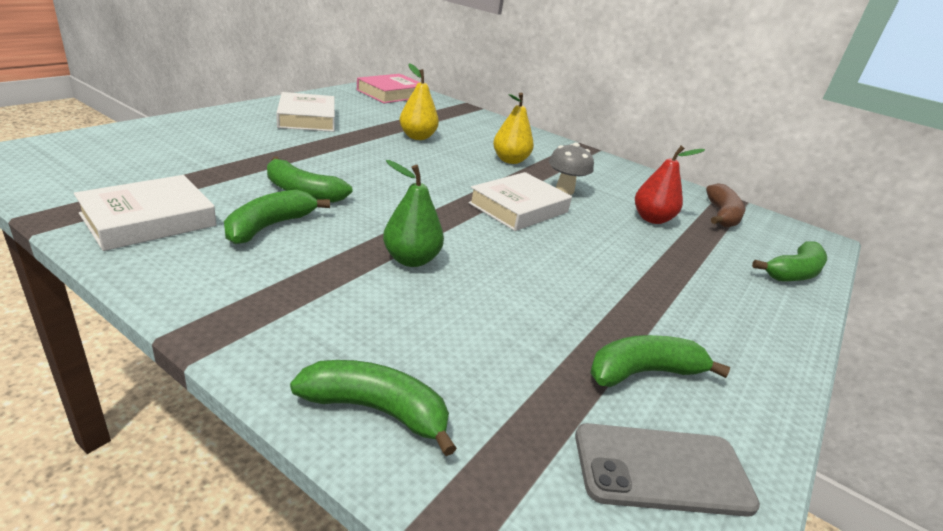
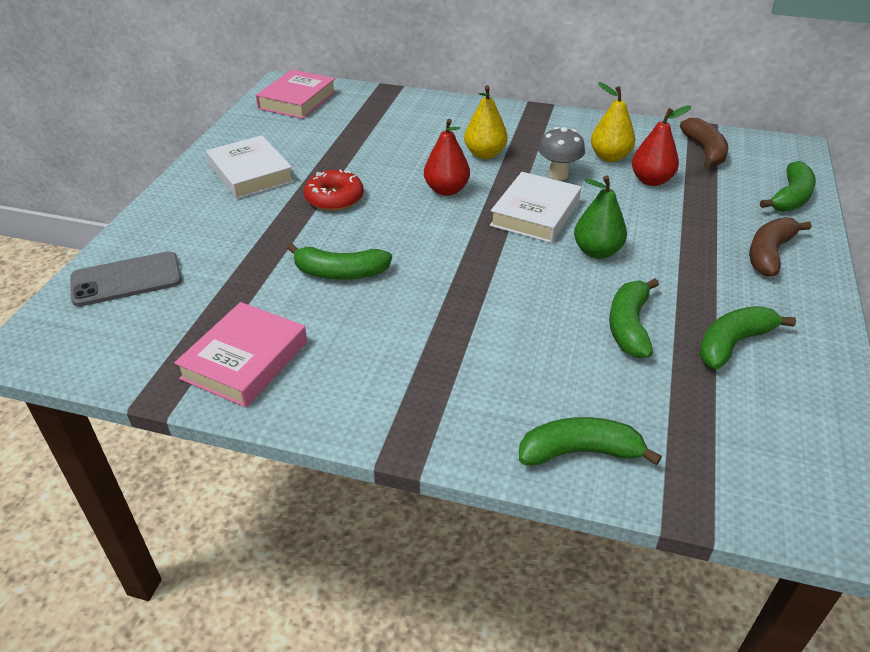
camera: 15 degrees left, 10 degrees up
white book [74,175,217,251] -> pink book [174,302,307,407]
green banana [224,190,330,244] -> green banana moved to [609,278,659,358]
green pear [383,160,444,267] -> green pear moved to [574,176,627,259]
yellow pear [399,63,439,140] -> yellow pear moved to [591,82,635,162]
grey phone [575,423,760,517] -> grey phone moved to [70,251,182,307]
none -> red donut [304,169,364,211]
none -> red pear [424,119,470,196]
none -> brown banana [749,217,812,276]

